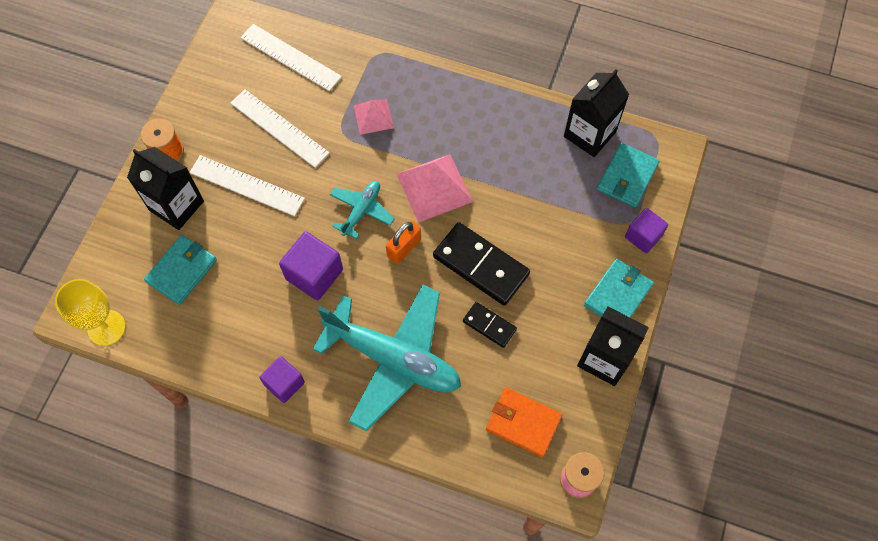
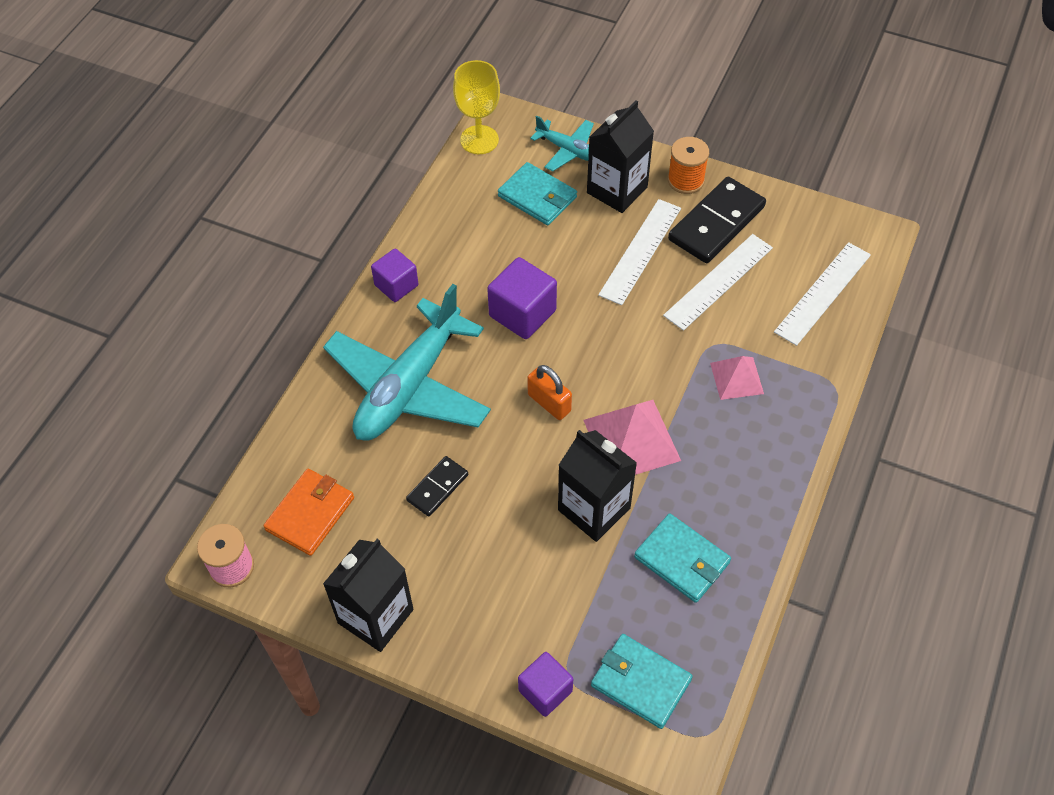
camera: 95 degrees right, 10 degrees down
turquoise plane [330,181,395,239] -> turquoise plane moved to [530,116,594,172]
black domino [433,222,530,306] -> black domino moved to [668,177,766,263]
black carton [564,69,629,157] -> black carton moved to [558,430,637,542]
turquoise wallet [584,259,654,318] -> turquoise wallet moved to [634,513,731,603]

